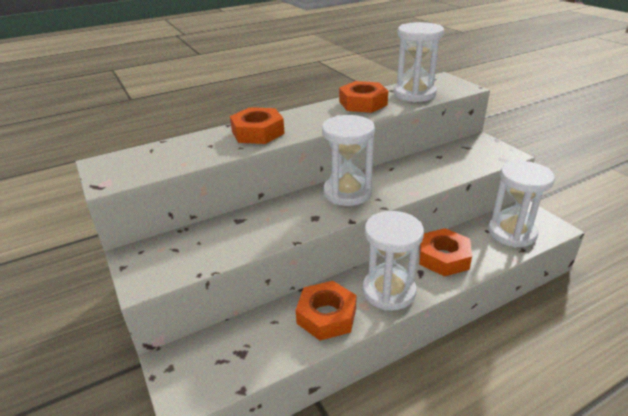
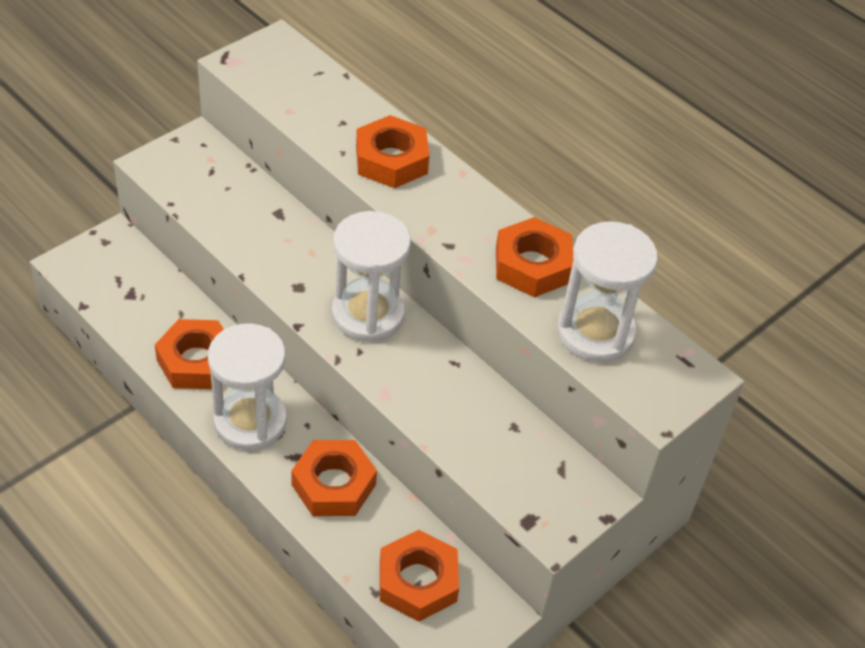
camera: 70 degrees right, 15 degrees up
white hourglass [488,161,555,247] -> orange nut [380,530,459,622]

